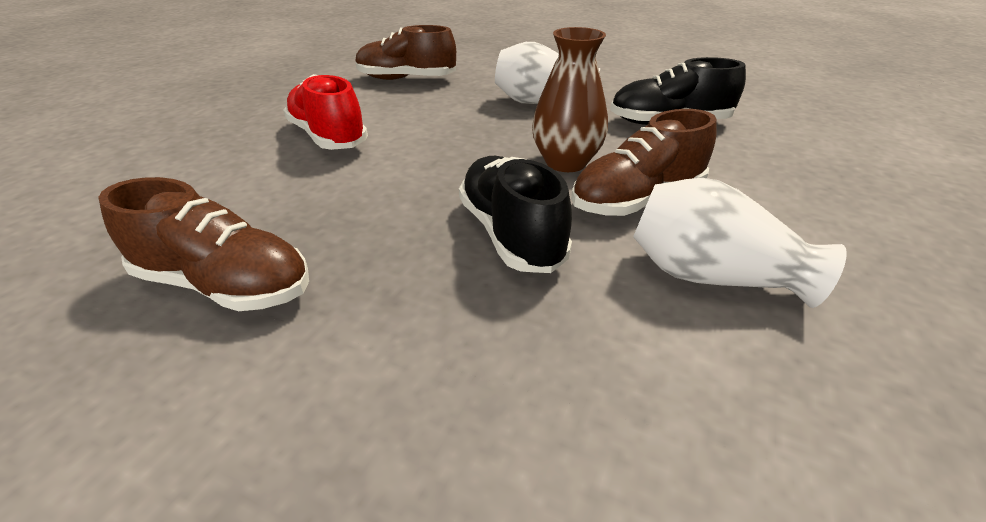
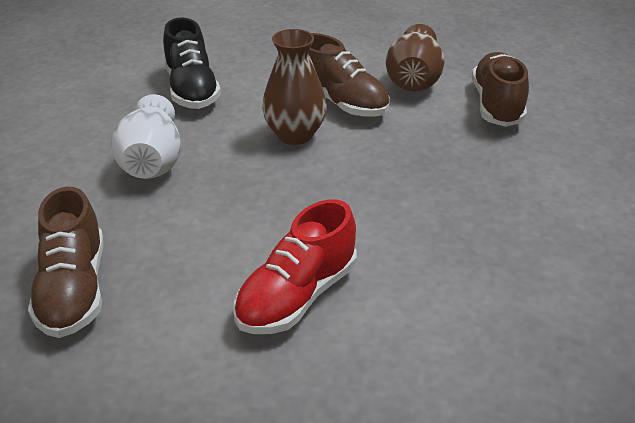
camera: 105 degrees left, 0 degrees up
brown shoe [98,177,309,311] -> brown shoe moved to [472,52,529,127]
black shoe [459,156,572,273] -> none
white vase [633,178,847,308] -> brown vase [386,24,445,92]

